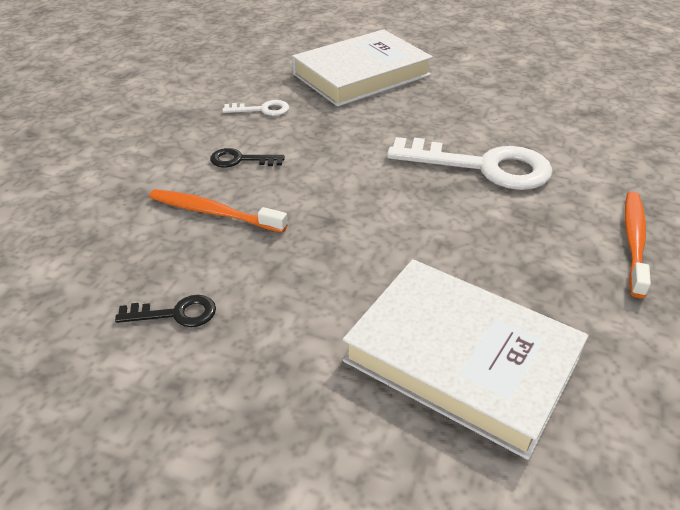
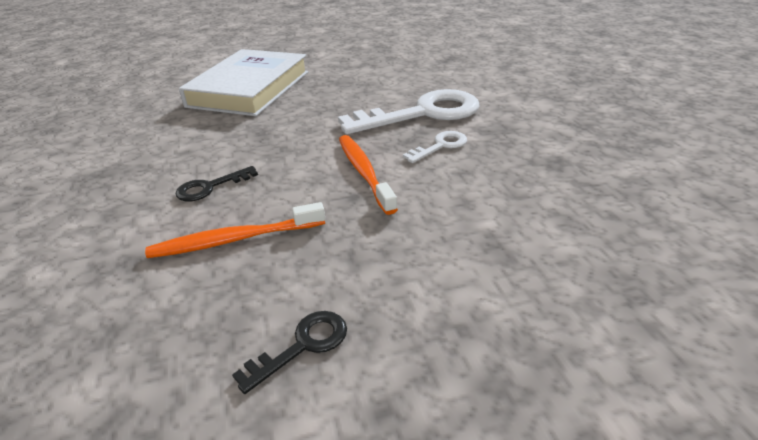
camera: 35 degrees left, 5 degrees down
white key [222,100,289,116] -> white key moved to [403,131,467,163]
white book [343,259,588,460] -> none
orange toothbrush [625,192,651,298] -> orange toothbrush moved to [339,135,398,215]

